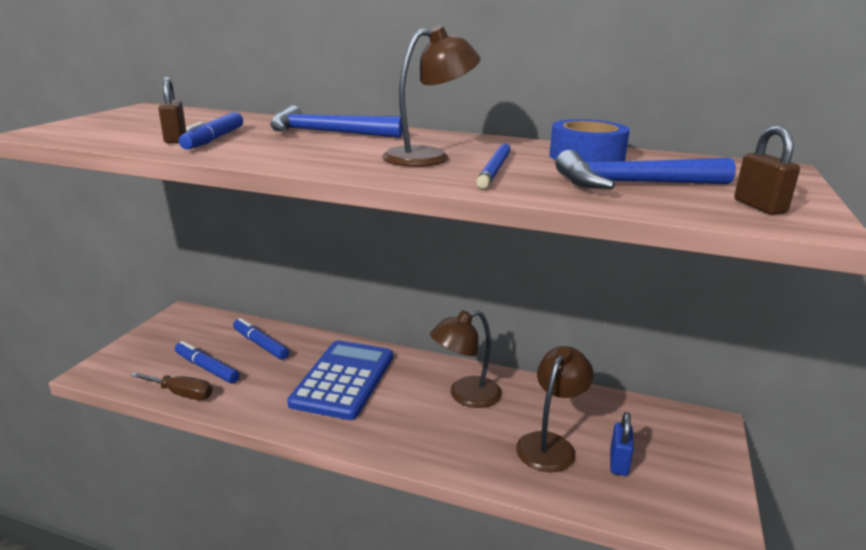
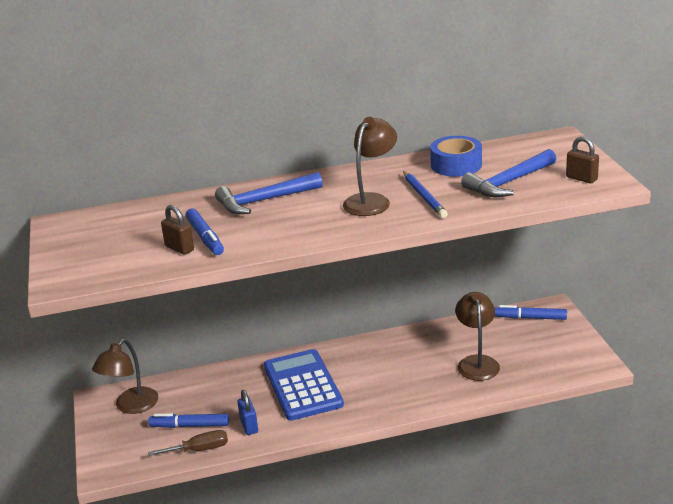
camera: 30 degrees left, 5 degrees up
blue marker [233,318,289,360] -> blue marker moved to [495,305,567,320]
brown lamp [430,310,502,408] -> brown lamp moved to [92,339,158,414]
blue padlock [610,412,634,476] -> blue padlock moved to [237,390,258,435]

